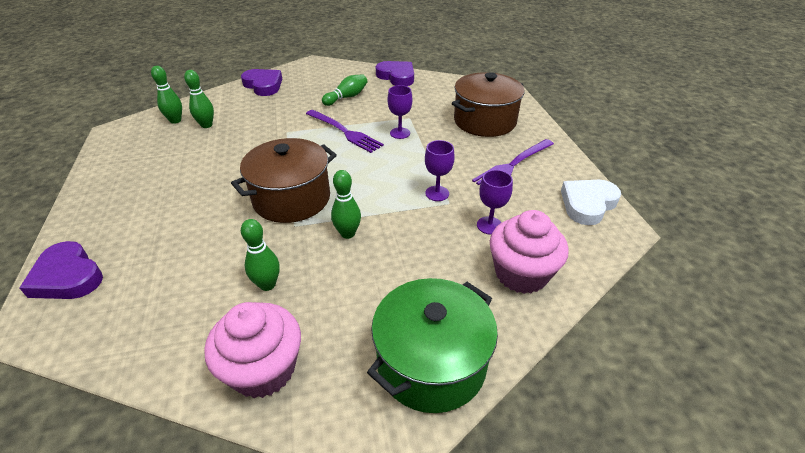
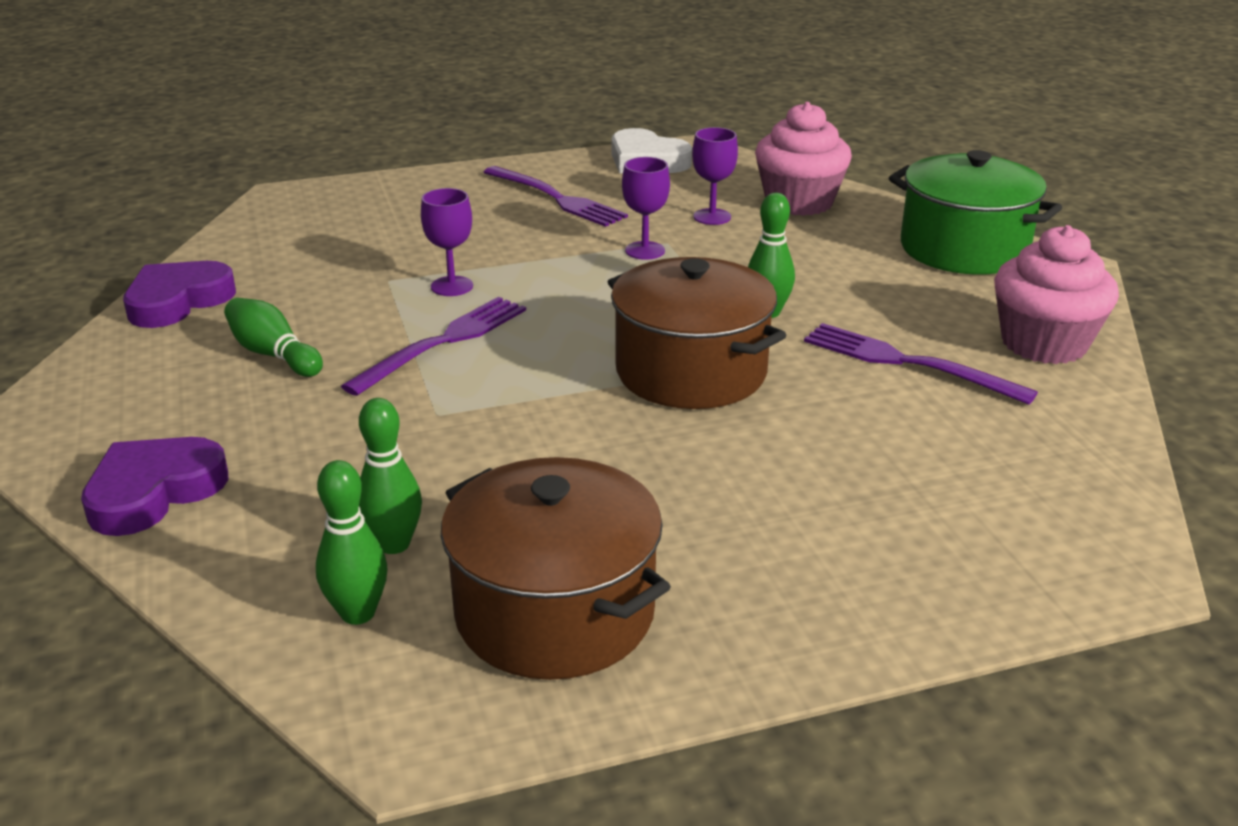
camera: 95 degrees left, 10 degrees down
purple heart [20,241,103,299] -> none
green bowling pin [241,219,280,291] -> purple fork [804,323,1038,405]
brown pot [452,72,524,137] -> brown pot moved to [441,457,671,680]

